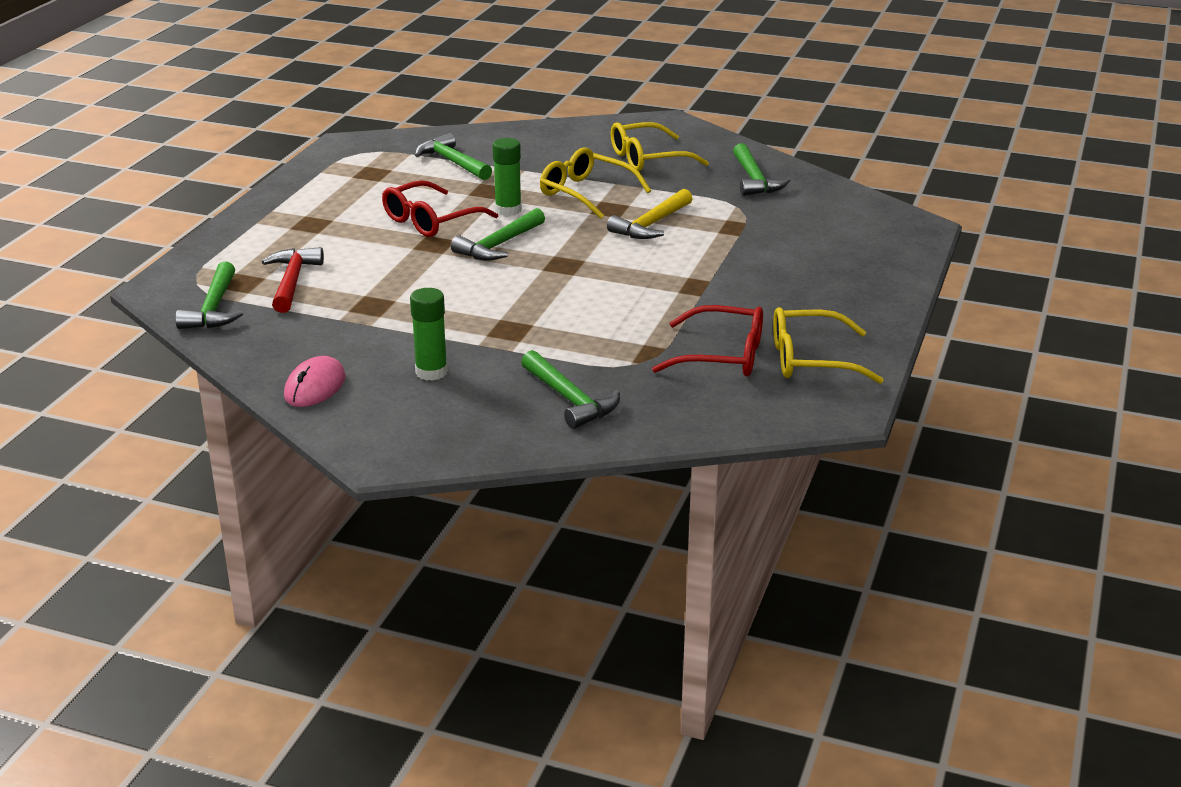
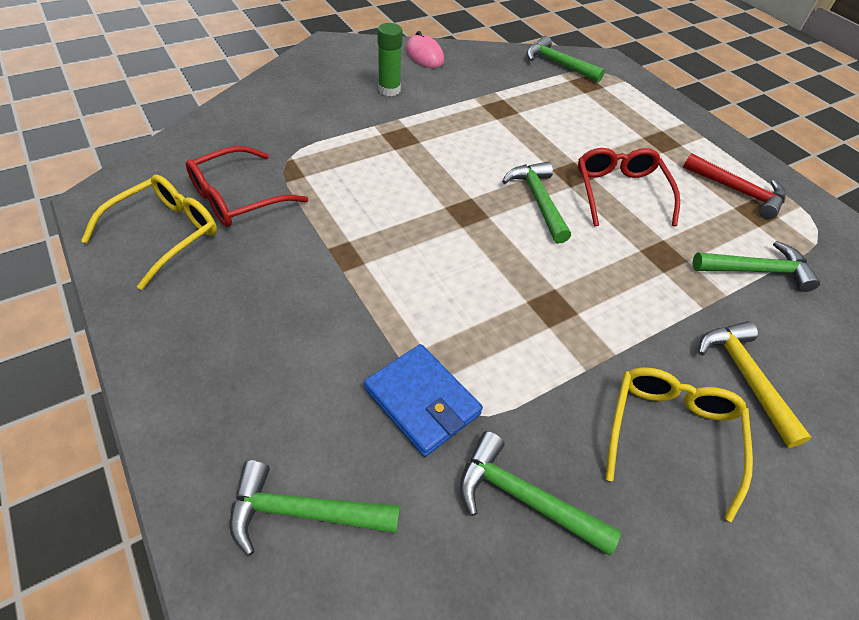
camera: 125 degrees right, 20 degrees up
red hammer [262,247,324,313] -> red hammer moved to [683,153,786,219]
green glue stick [492,138,522,216] -> none
green hammer [521,350,620,429] -> green hammer moved to [230,460,400,556]
yellow glasses [540,147,651,219] -> none
yellow hammer [607,189,693,239] -> yellow hammer moved to [699,321,812,448]
none -> blue wallet [364,344,483,457]

